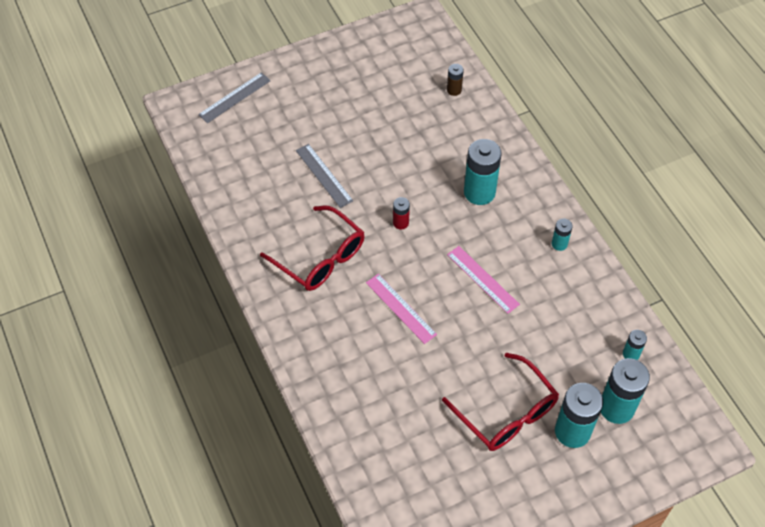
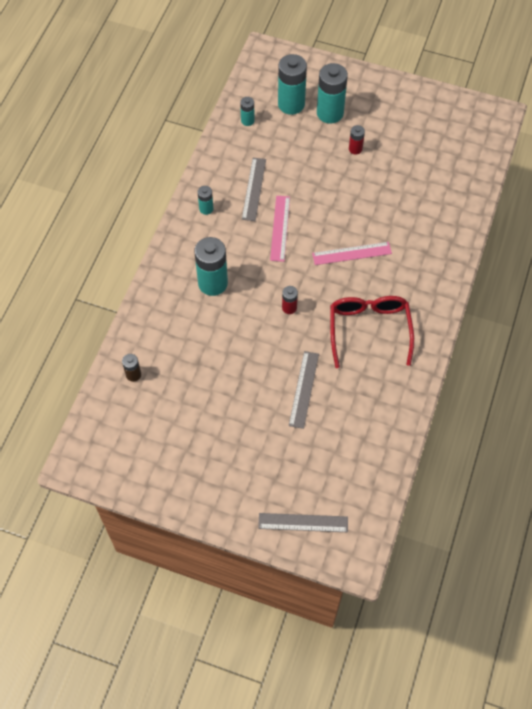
camera: 135 degrees left, 5 degrees up
pink ruler [366,274,437,344] -> pink ruler turned 75 degrees clockwise [312,242,392,265]
red glasses [442,353,559,451] -> red battery [349,125,365,155]
none -> grey ruler [242,158,266,221]

